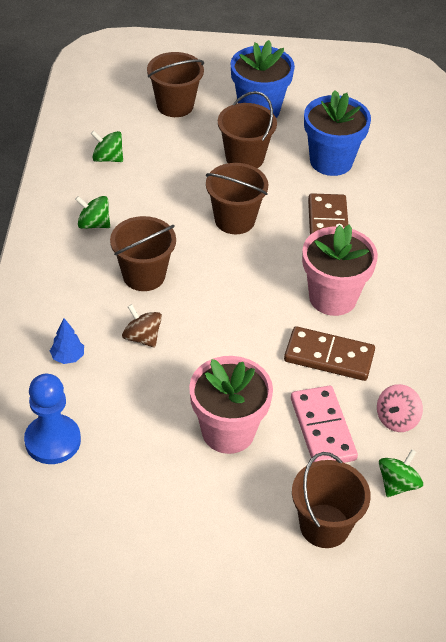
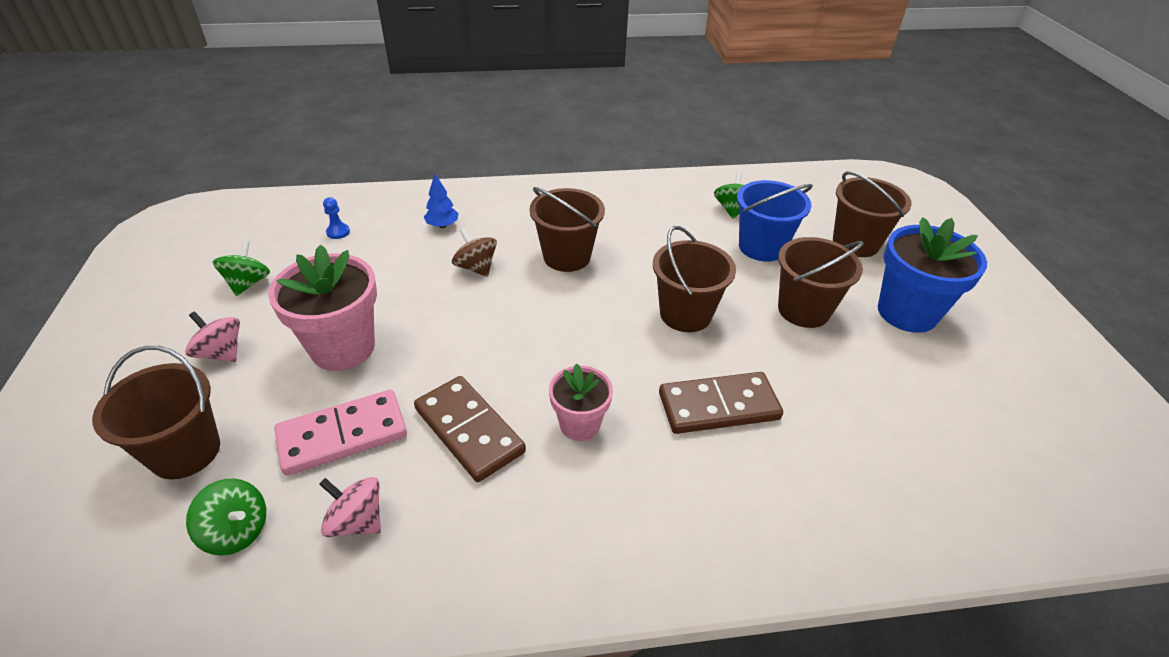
camera: 80 degrees right, 5 degrees down
blue pawn [24,374,81,464] -> blue pawn [323,197,350,239], size x0.42
green spinning top [75,196,110,229] -> green spinning top moved to [212,240,270,296]
brown spinning top [122,304,162,348] -> brown spinning top turned 75 degrees counterclockwise [452,228,497,277]
brown domino [284,326,375,381] -> brown domino turned 45 degrees counterclockwise [414,376,526,482]
pink flower pot [302,224,378,316] -> pink flower pot [549,363,613,441], size x0.59
blue flower pot [304,90,371,176] -> none
none -> pink spinning top [185,311,240,362]
none -> blue bucket [737,180,813,262]

